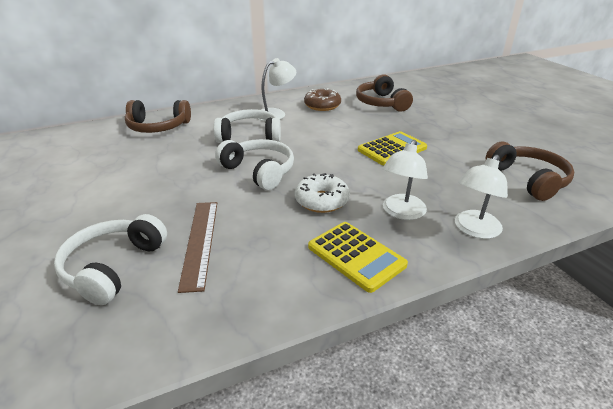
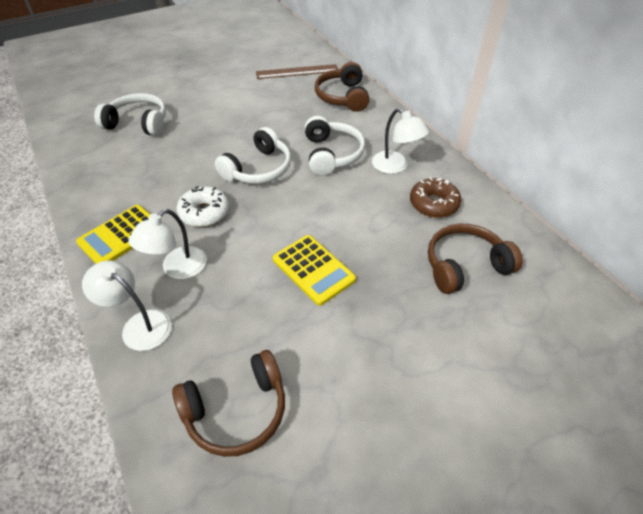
camera: 85 degrees right, 15 degrees up
brown ruler [178,202,217,293] -> brown ruler moved to [256,64,338,79]
white lamp [382,140,428,220] -> white lamp turned 75 degrees counterclockwise [128,209,207,279]

